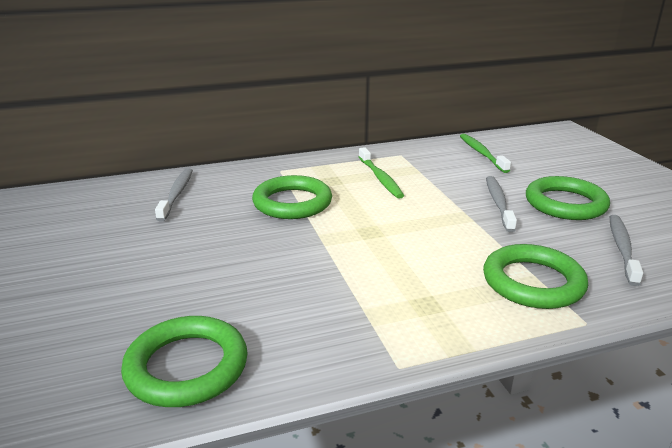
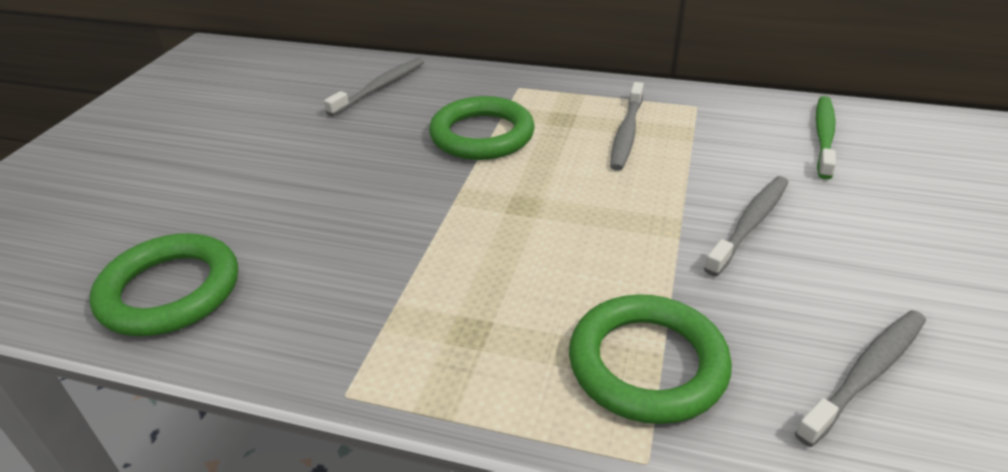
camera: 35 degrees right, 10 degrees up
green toothbrush [359,147,404,198] -> grey toothbrush [610,82,644,171]
green ring [526,176,610,220] -> none

